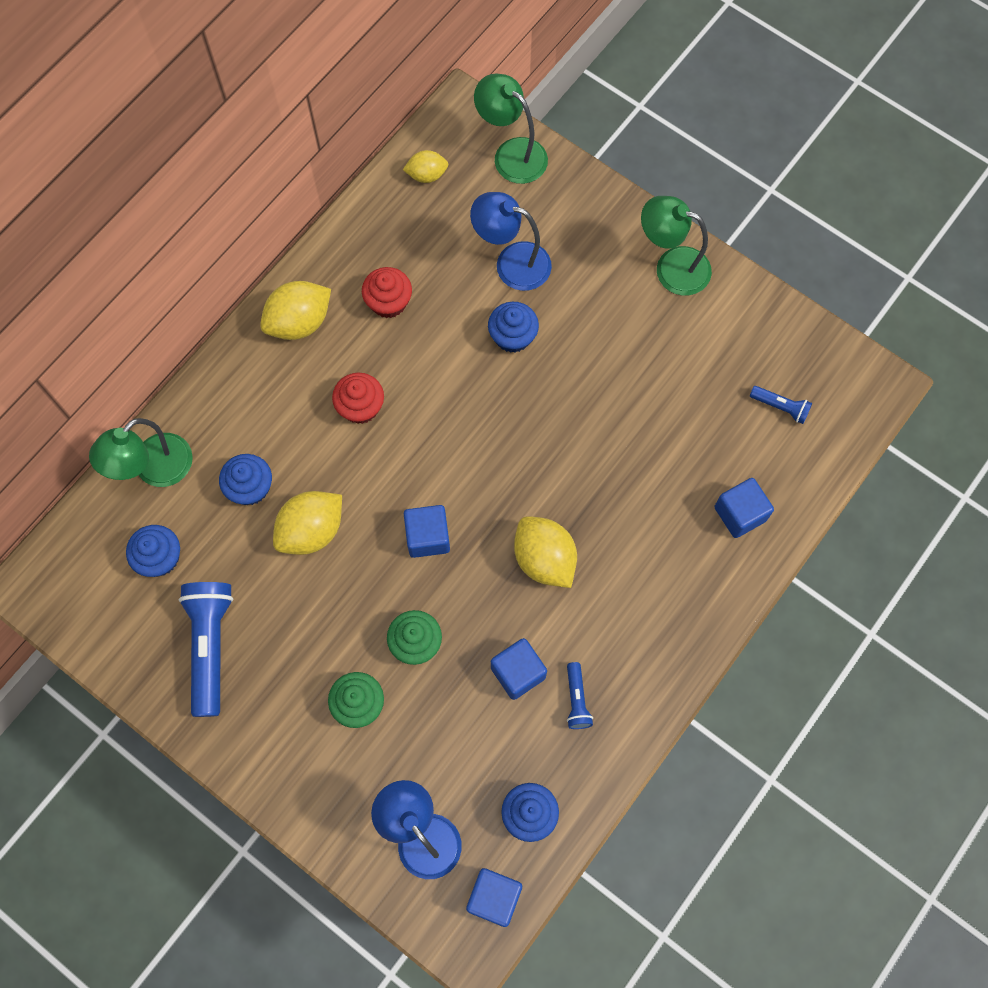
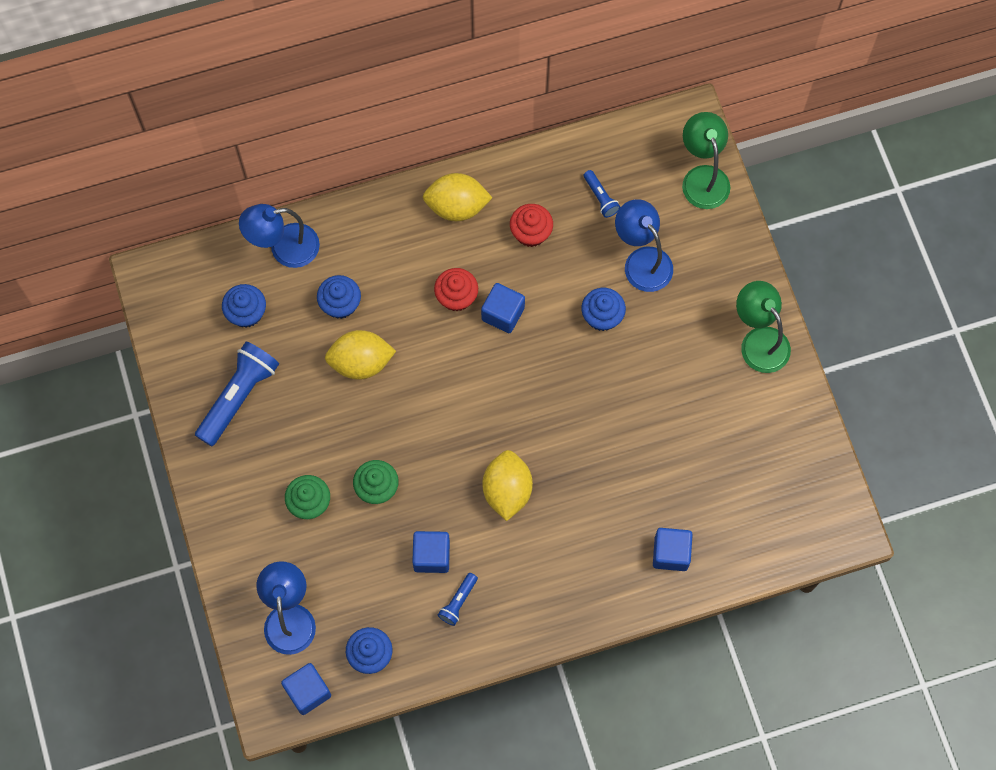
camera: 35 degrees right, 0 degrees up
green lamp [89,418,193,487] -> blue lamp [239,204,320,268]
yellow lemon [403,150,448,183] -> none
blue cube [404,505,450,558] -> blue cube moved to [481,283,525,333]
blue flashlight [750,386,812,424] -> blue flashlight moved to [584,170,620,218]

